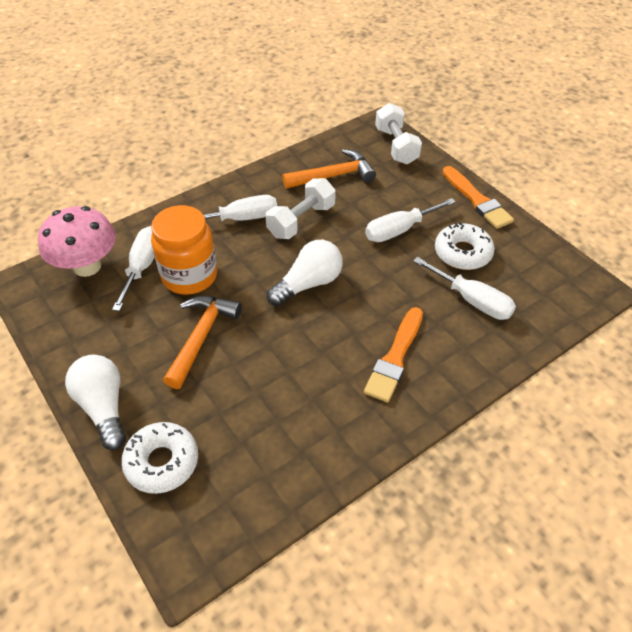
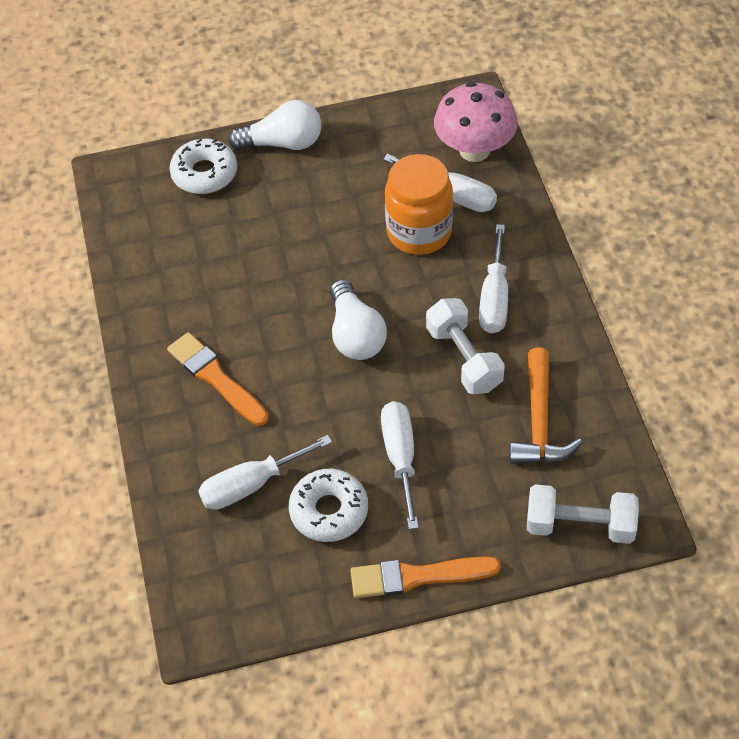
camera: 115 degrees right, 5 degrees up
orange hammer [163,296,242,389] -> none

